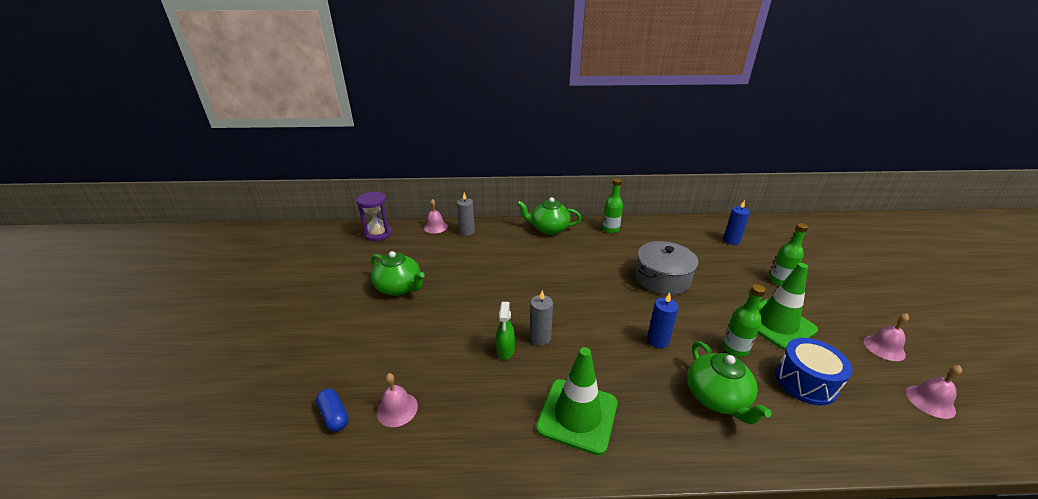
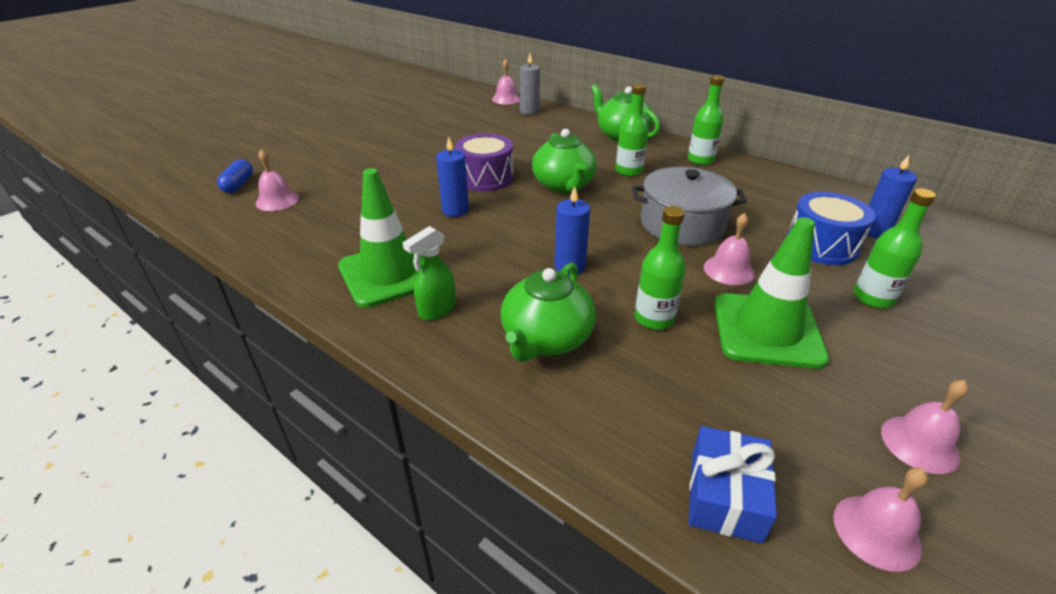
camera: 40 degrees right, 5 degrees up
purple hourglass [356,192,392,241] -> none
green teapot [371,251,425,296] -> green teapot moved to [532,129,596,193]
green spray bottle [496,302,515,360] -> green spray bottle moved to [403,226,456,320]
grey candle [530,290,553,346] -> blue candle [436,137,469,217]
blue drum [775,338,853,405] -> blue drum moved to [787,192,875,265]
none -> purple drum [455,134,513,192]
none -> green bottle [616,83,649,176]
none -> blue gift [688,426,777,544]
none -> pink bell [704,213,755,285]

